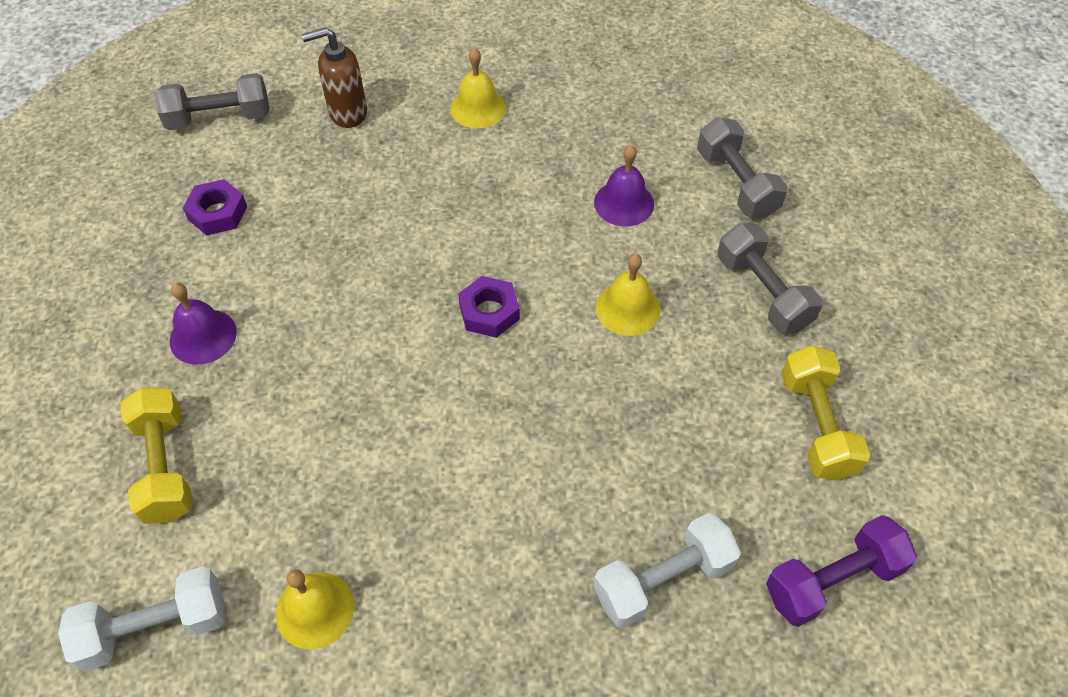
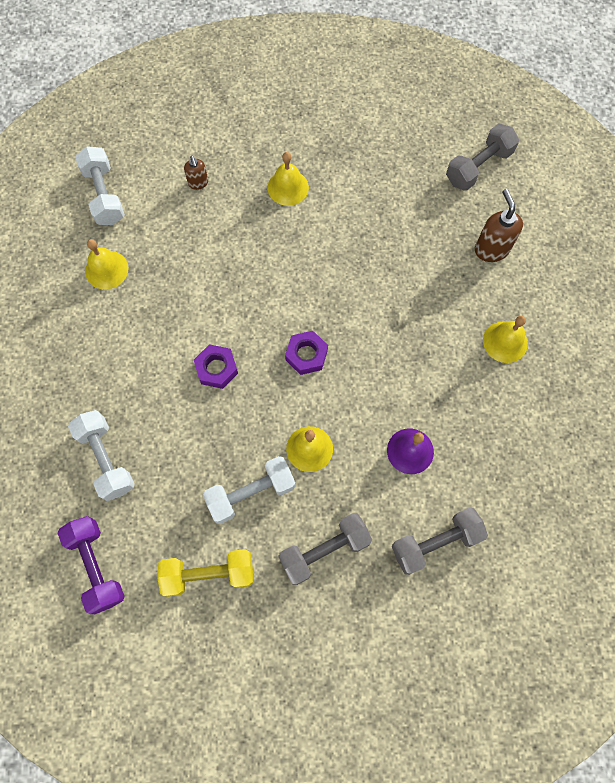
camera: 90 degrees right, 15 degrees up
yellow dumbbell [120,387,193,524] -> brown soap dispenser [184,156,208,190]
grey dumbbell [155,73,269,130] -> grey dumbbell turned 60 degrees clockwise [446,124,519,191]
purple bell [170,283,237,365] -> yellow bell [268,152,309,206]
purple nut [183,179,247,236] -> purple nut moved to [194,344,238,389]
none -> white dumbbell [203,456,296,524]

